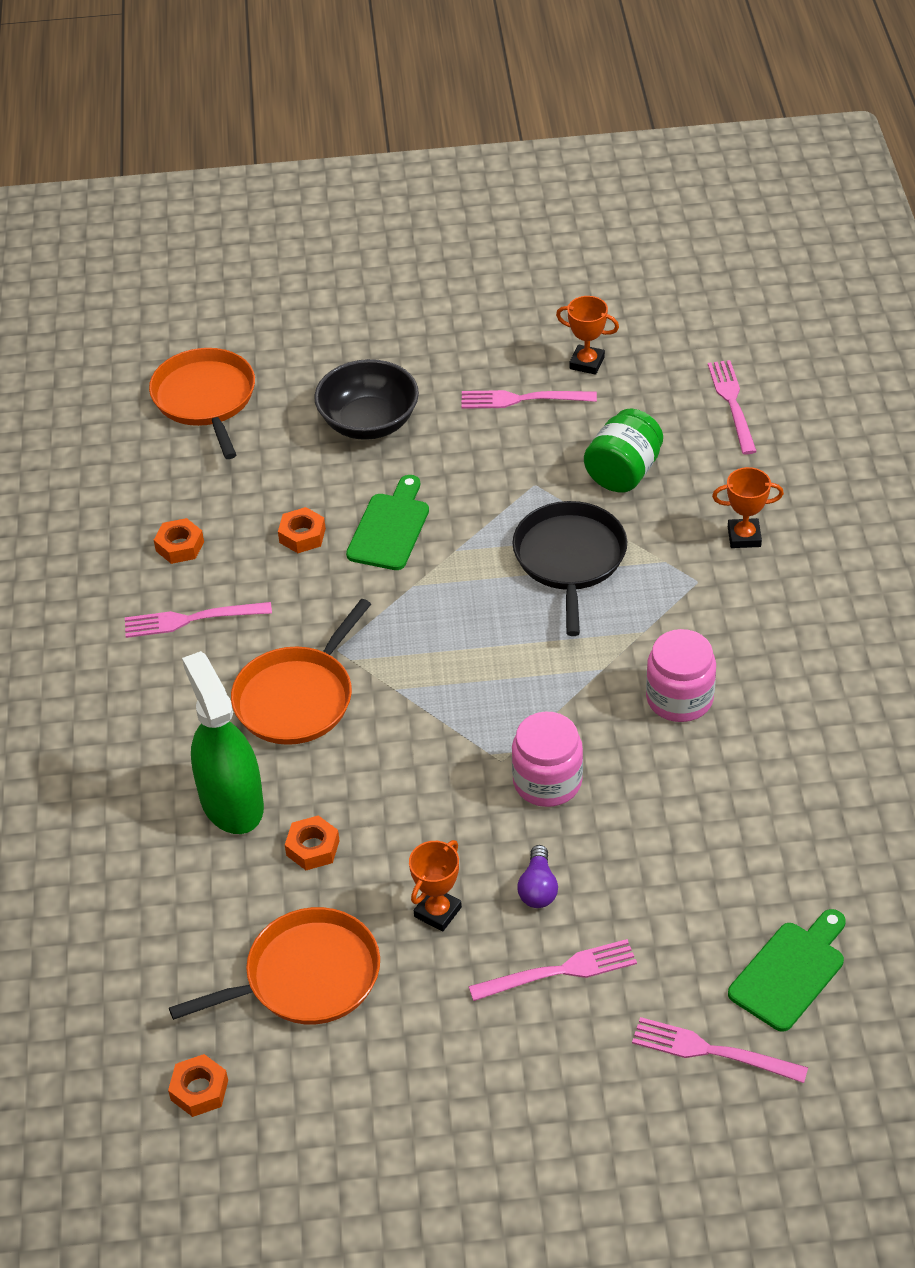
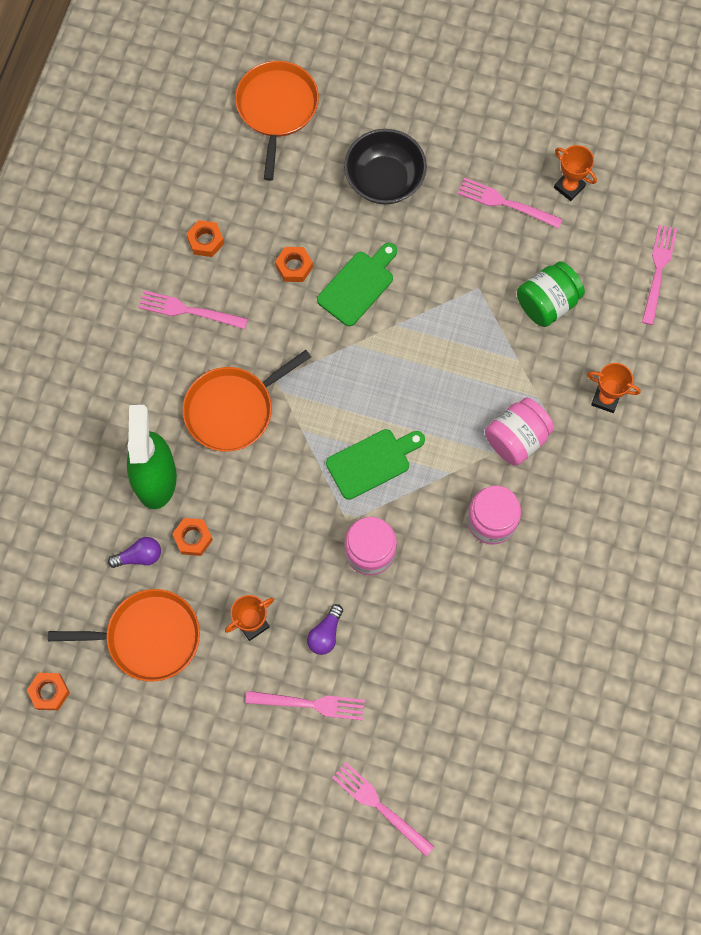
camera: 20 degrees right, 25 degrees up
black pan [512,501,627,636] -> none
green cutting board [728,909,846,1032] -> green cutting board moved to [326,429,425,500]
none -> purple light bulb [108,537,161,568]
none -> pink jar [485,397,554,466]

